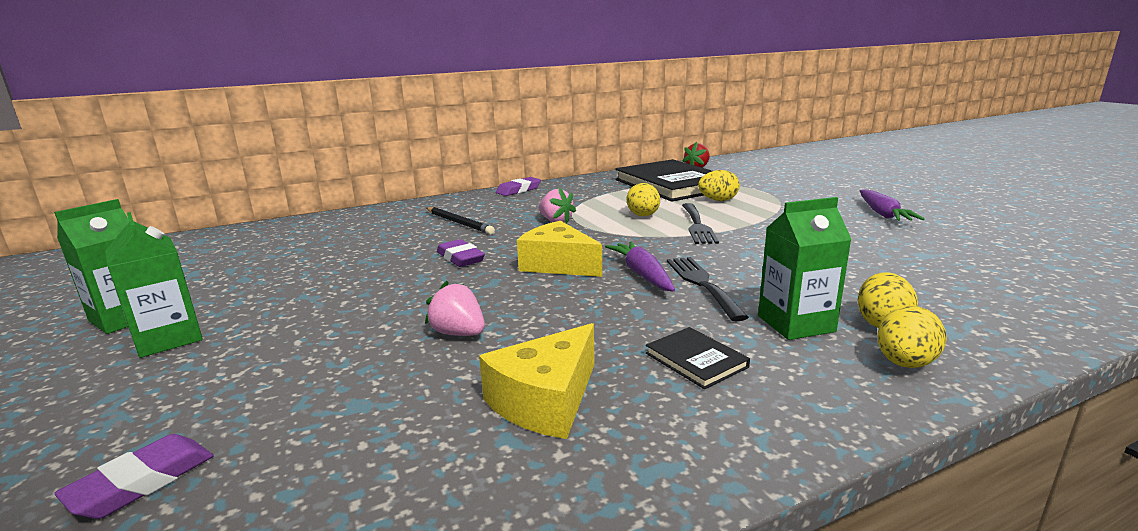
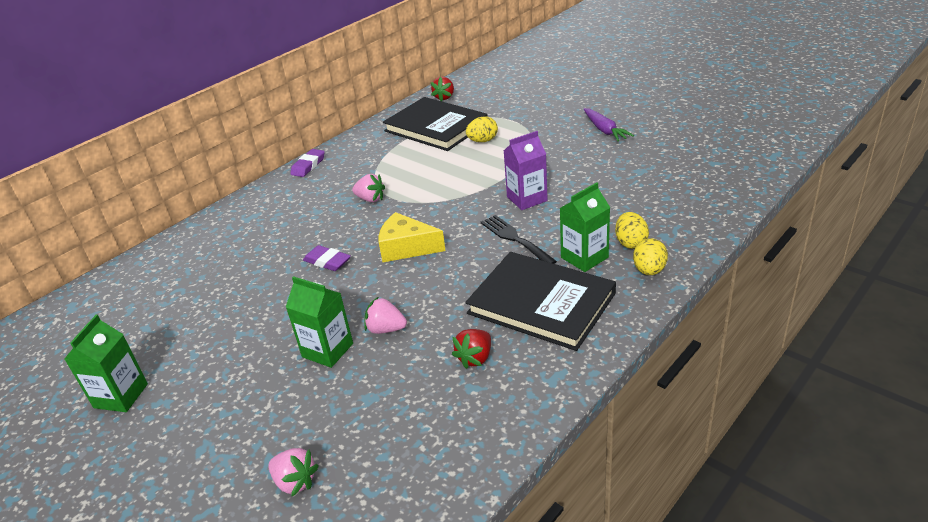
camera: 20 degrees left, 15 degrees up
purple eraser [54,434,214,519] -> pink strawberry [268,448,319,496]
green carton [105,212,203,358] -> green carton moved to [286,276,353,368]
black pencil [426,207,495,235] -> none
yellow cheese [479,323,595,439] -> red strawberry [452,329,491,369]
purple carrot [605,242,675,292] -> none
yellow egg [627,183,660,216] -> none
black book [646,327,750,389] -> black book [465,252,616,351], size x2.43
black fork [682,203,719,244] -> none
none -> purple carton [504,131,548,210]

